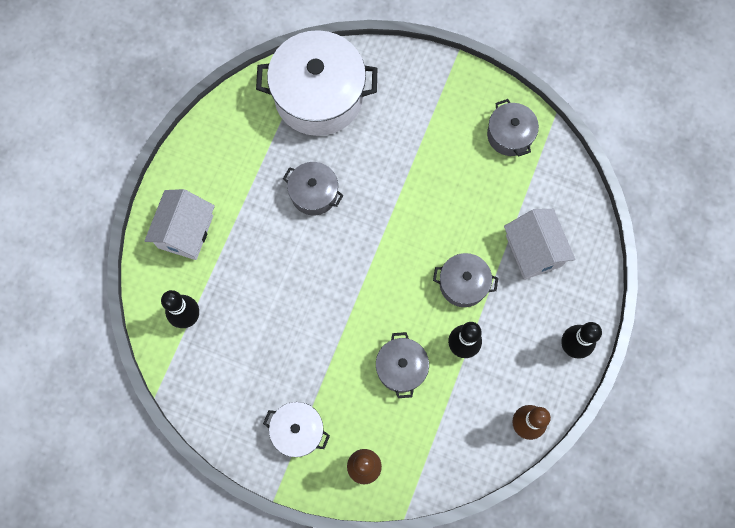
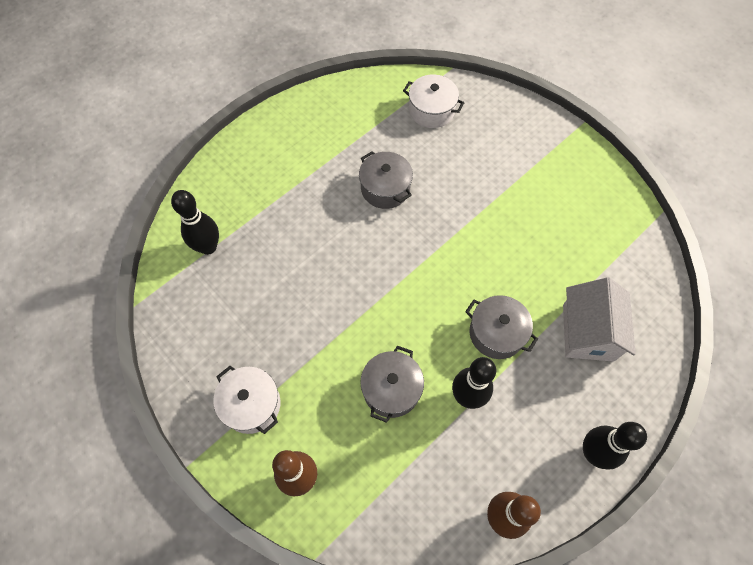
camera: 25 degrees right, 10 degrees down
white house [144,189,215,260] -> none
white pot [256,30,377,136] -> white pot [403,75,464,128], size x0.51
grey pot [487,99,539,157] -> none

